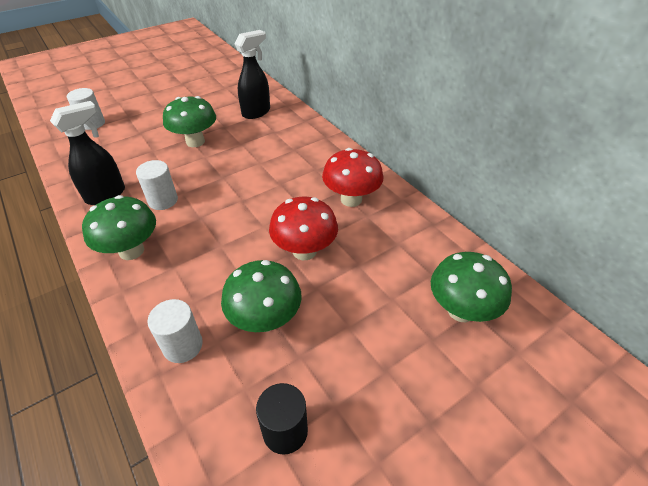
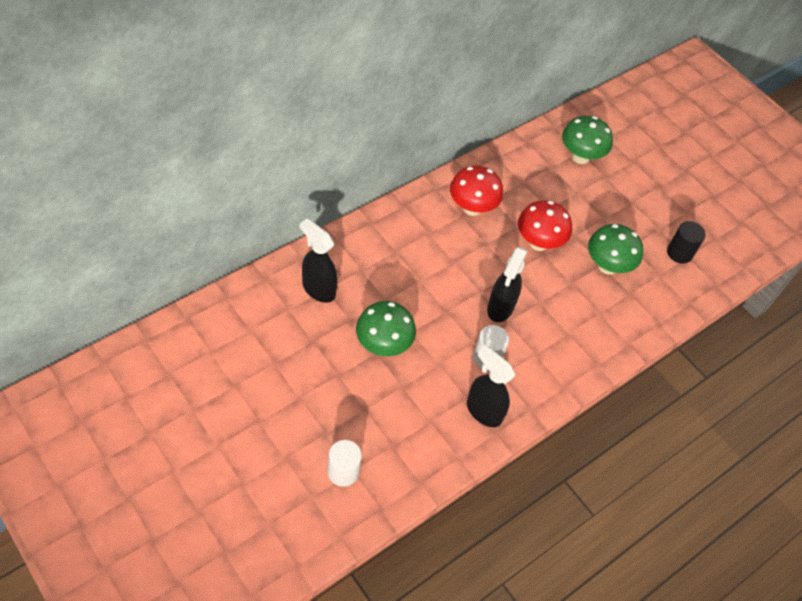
camera: 100 degrees left, 10 degrees up
green mushroom [82,195,156,260] -> none
white cylinder [147,299,203,363] -> none
none -> black spray bottle [487,247,528,322]

